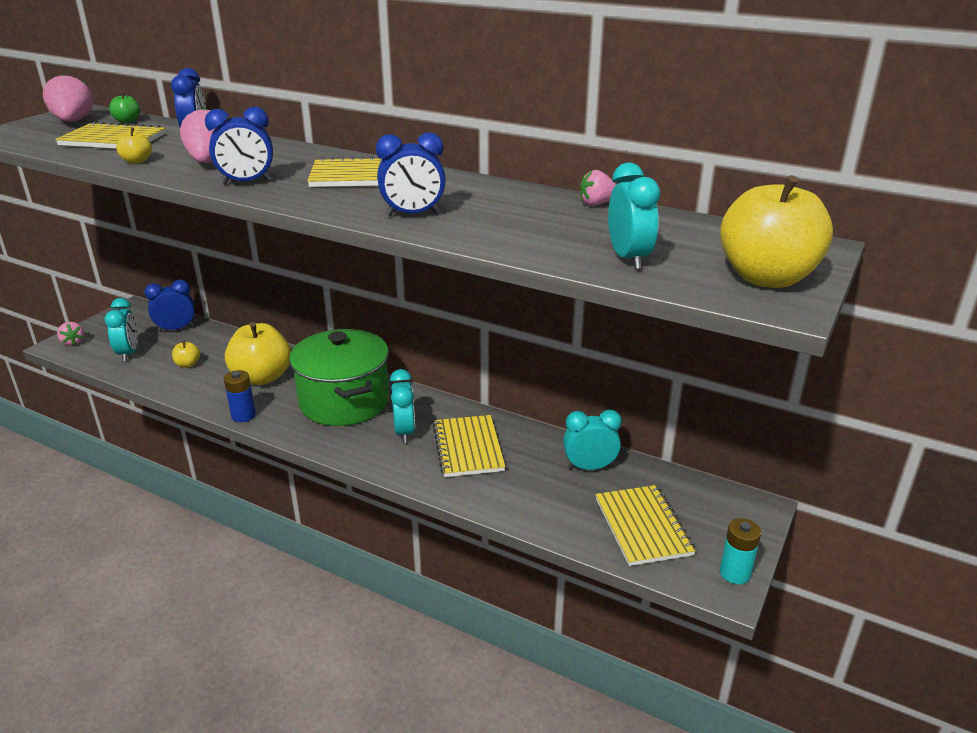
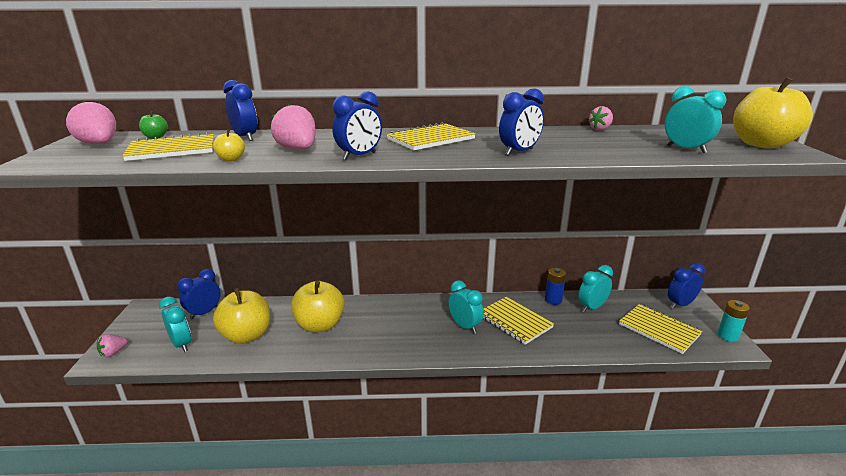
camera: 30 degrees left, 5 degrees down
pink strawberry [57,322,84,346] -> pink strawberry turned 105 degrees clockwise [97,334,128,357]
yellow apple [172,340,200,368] -> yellow apple [213,288,270,344], size x2.31
blue battery [224,370,256,422] -> blue battery moved to [545,268,566,305]
green pot [289,329,389,426] -> none
none -> blue clock [668,263,705,309]

